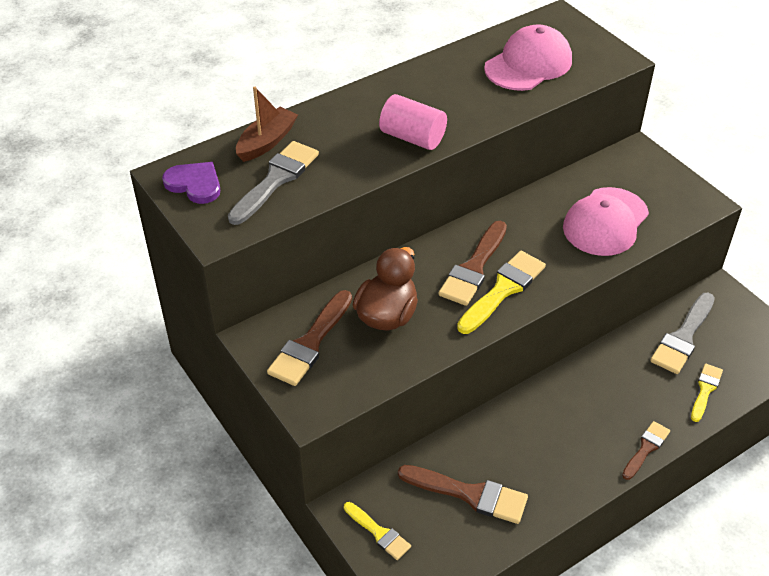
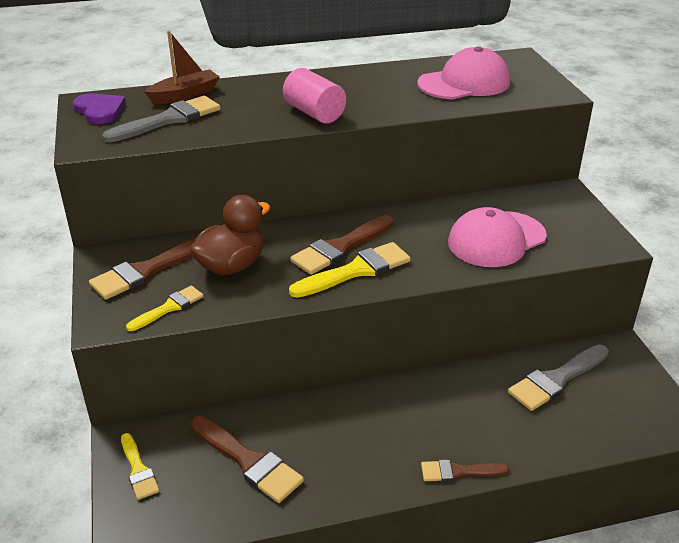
camera: 20 degrees right, 10 degrees down
brown brush [622,421,670,480] -> brown brush turned 150 degrees counterclockwise [421,460,509,482]
yellow brush [691,364,723,422] -> yellow brush moved to [126,286,203,331]

